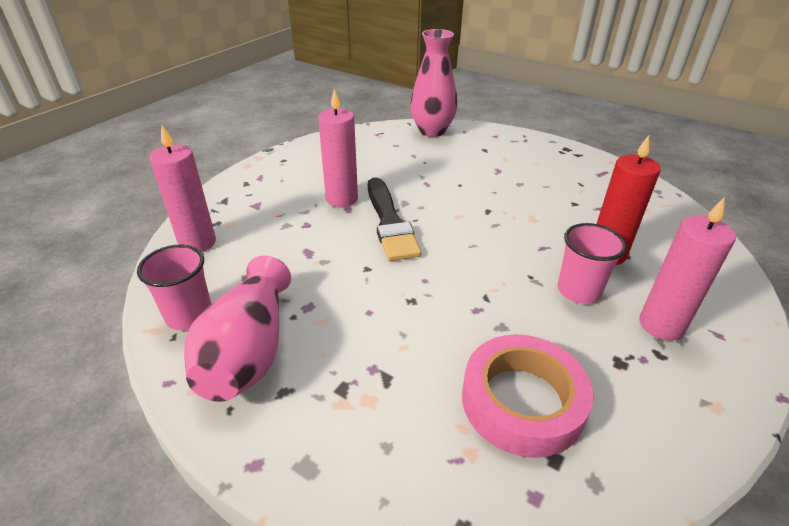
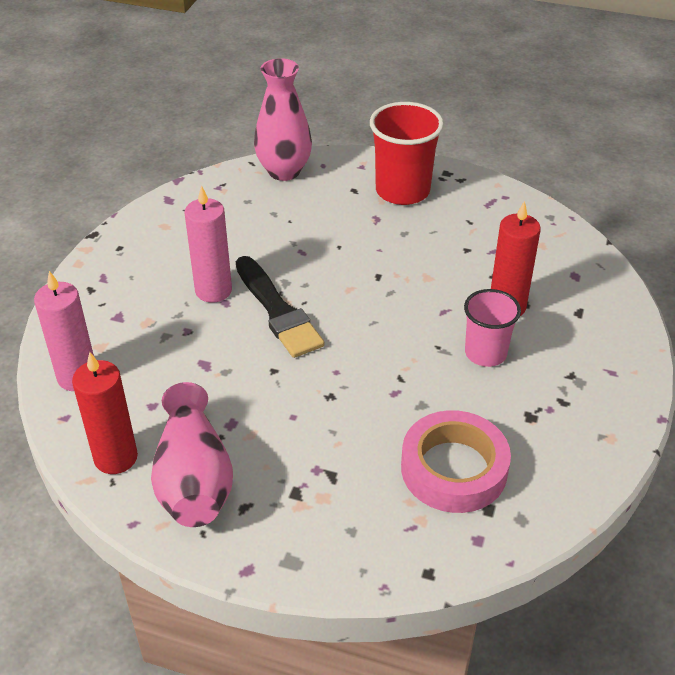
camera: 15 degrees left, 5 degrees up
pink cup [137,245,211,330] -> red candle [72,352,138,474]
pink candle [639,197,736,340] -> none
none -> red cup [370,102,444,205]

